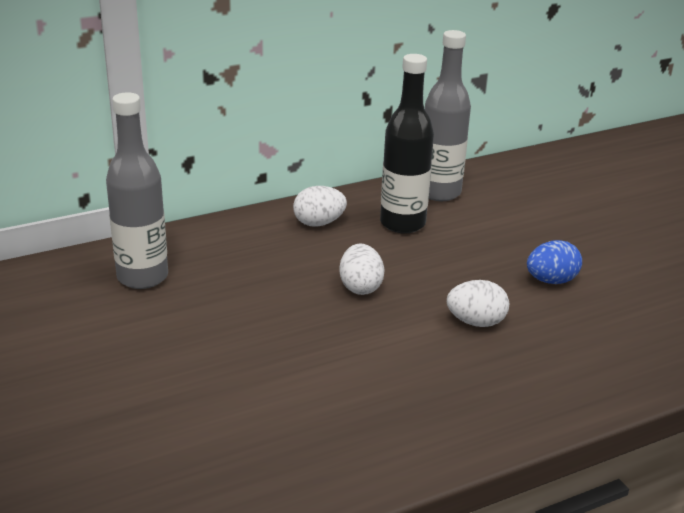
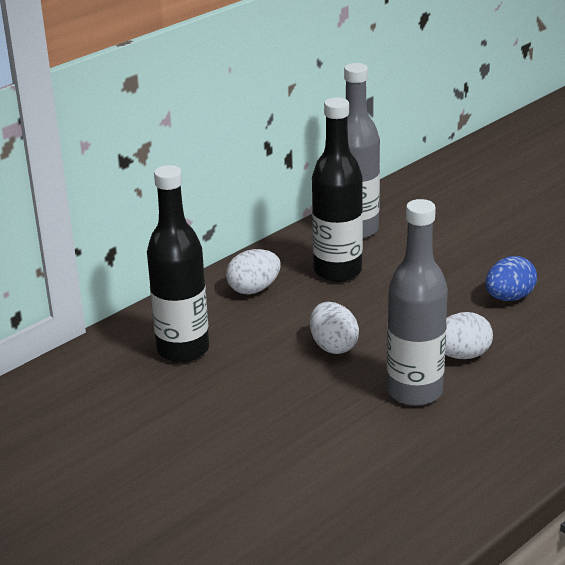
camera: 15 degrees left, 0 degrees up
grey bottle [106,93,168,289] -> grey bottle moved to [387,199,448,406]
none -> black bottle [147,165,209,363]

